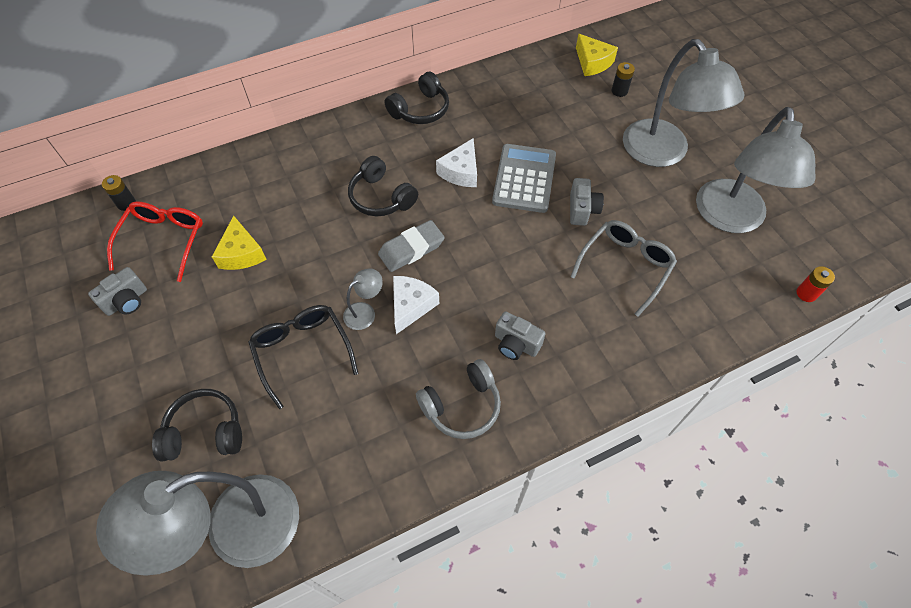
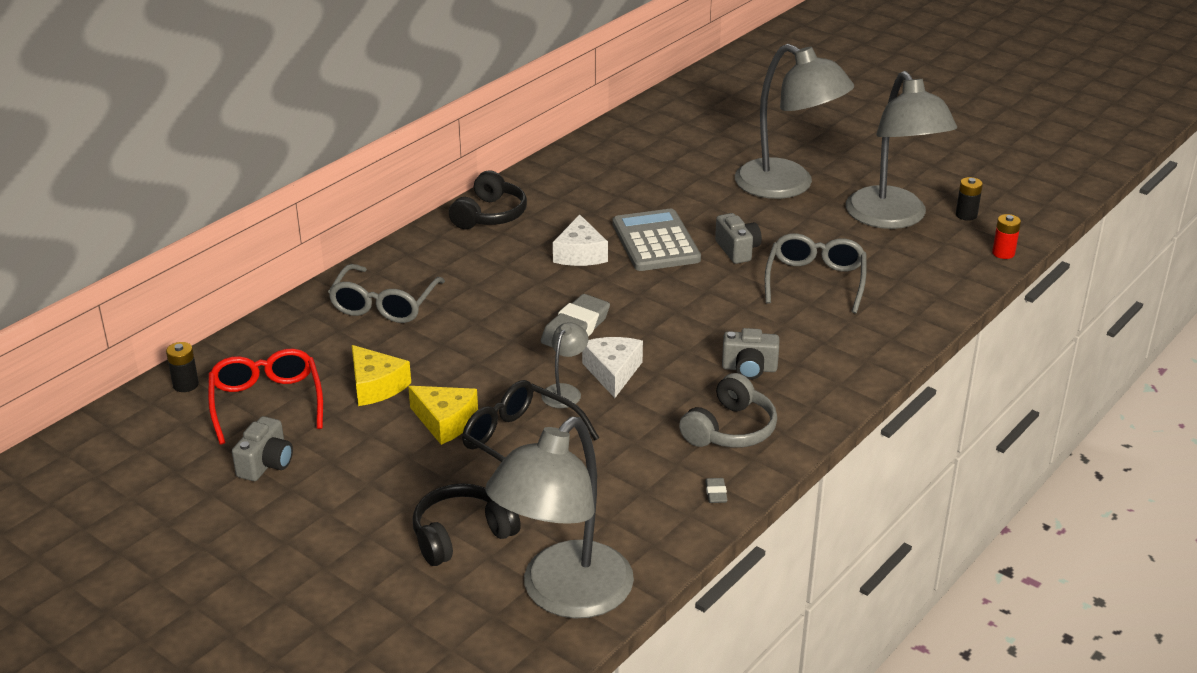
camera: 25 degrees left, 25 degrees down
black headphones [348,156,418,216] -> none
yellow cheese [576,34,618,76] -> yellow cheese moved to [408,386,478,445]
black battery [612,62,635,97] -> black battery moved to [956,177,983,221]
none -> grey glasses [328,264,445,323]
none -> grey eraser [705,478,728,503]

